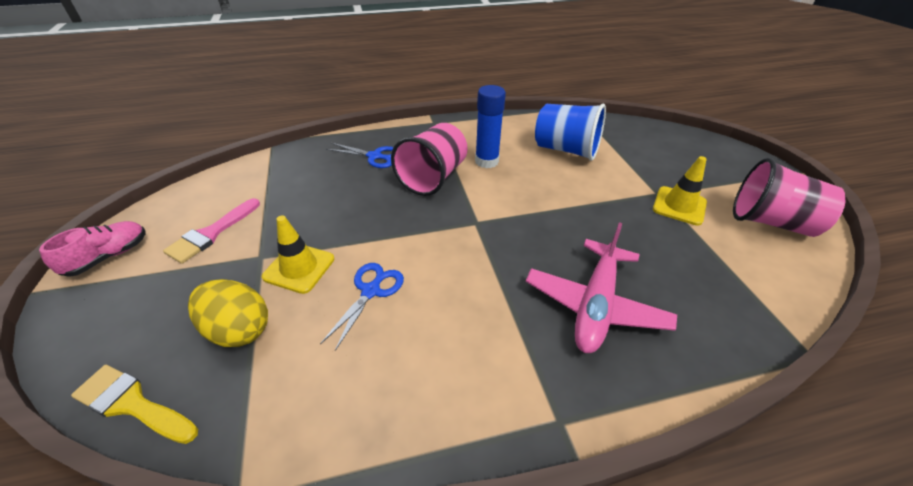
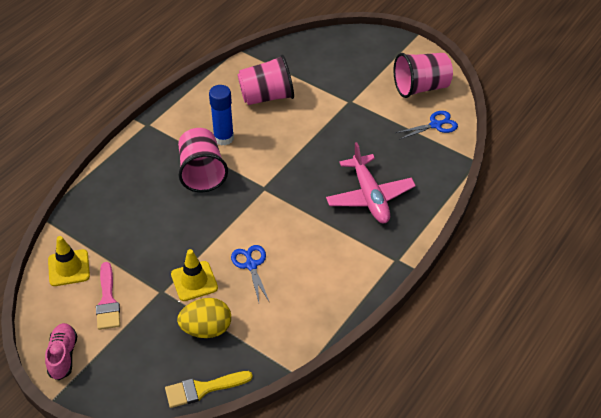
camera: 40 degrees left, 5 degrees up
blue scissors [326,143,393,168] -> blue scissors moved to [395,111,458,140]
blue cup [535,104,606,161] -> pink cup [238,55,294,105]
yellow traffic cone [653,156,707,226] -> yellow traffic cone moved to [48,236,90,286]

